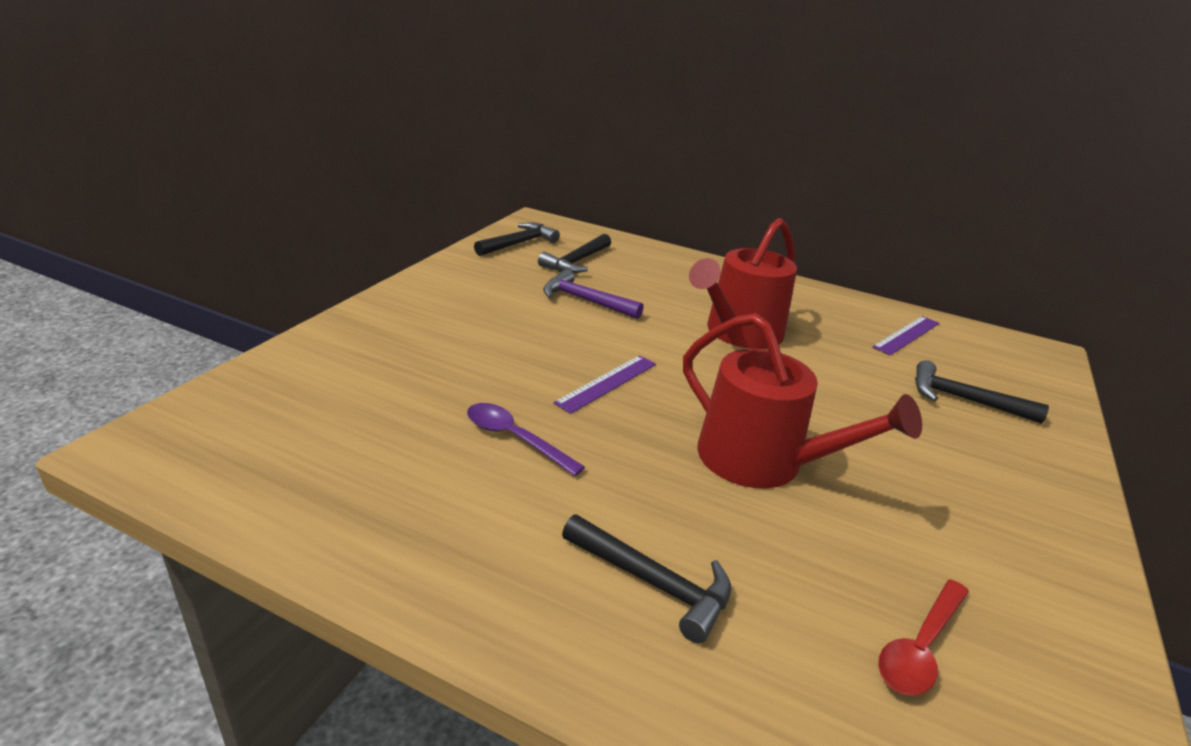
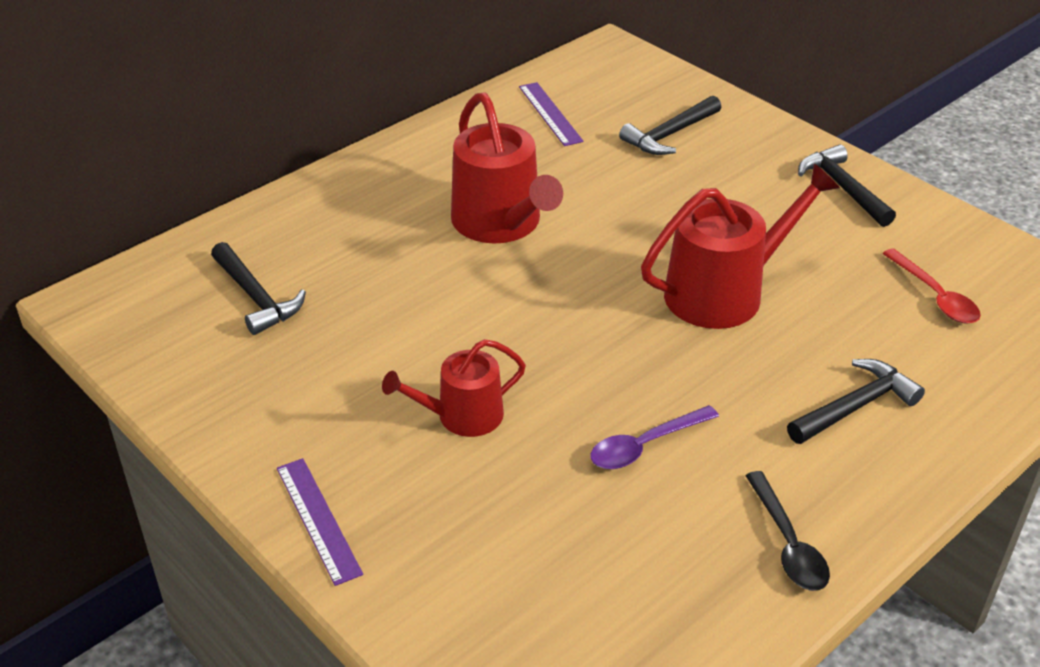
camera: 65 degrees left, 10 degrees up
black hammer [474,222,560,256] -> black hammer moved to [798,145,896,227]
purple hammer [543,269,644,319] -> none
purple ruler [553,355,656,414] -> purple ruler moved to [277,458,363,586]
none -> red watering can [382,339,526,437]
none -> black spoon [745,471,830,591]

